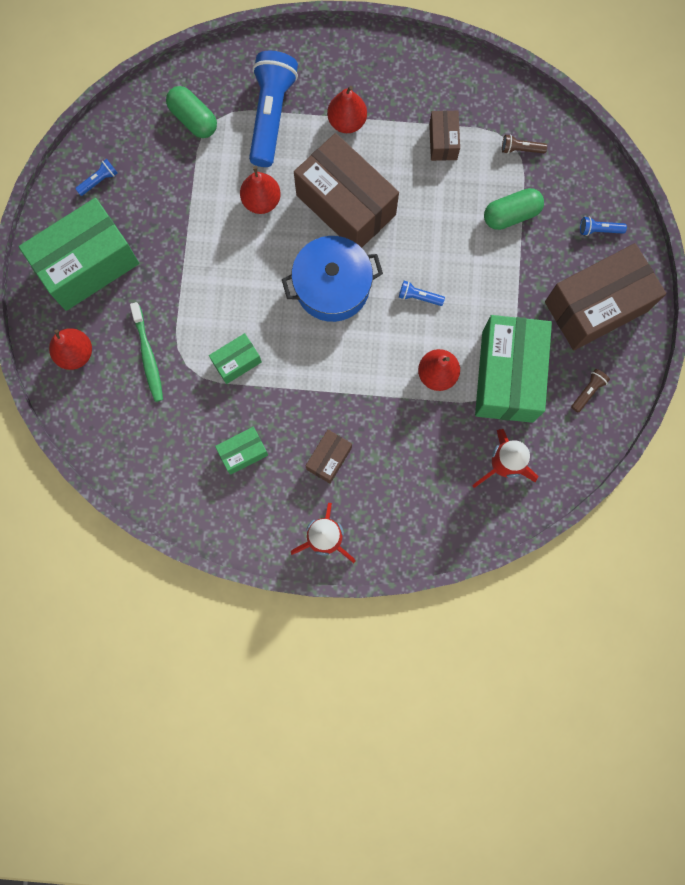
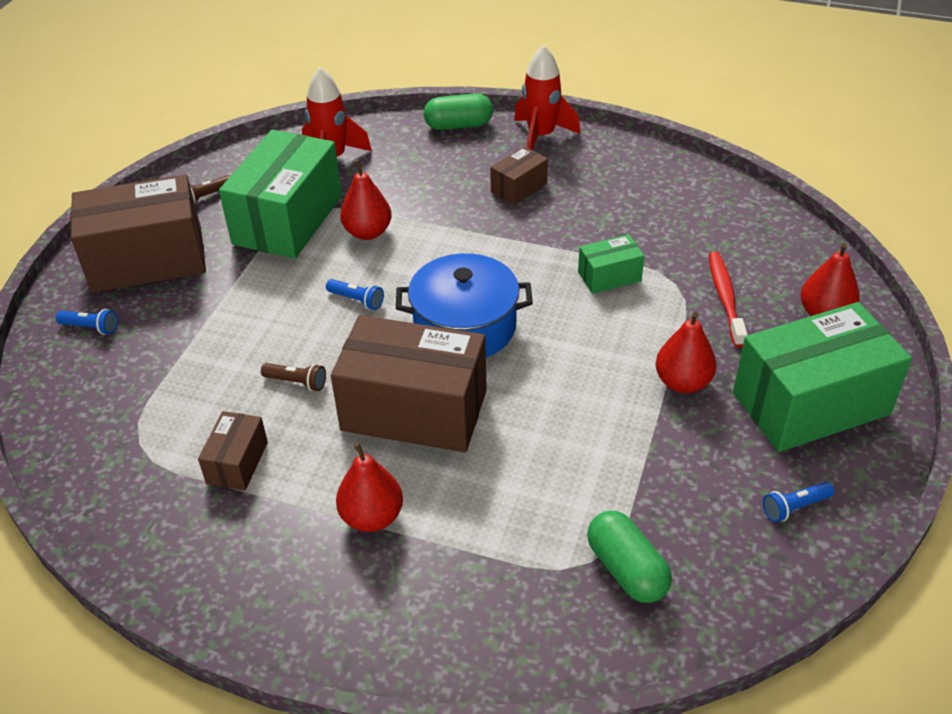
camera: 165 degrees left, 35 degrees down
green toothbrush [130,302,163,402] -> red toothbrush [709,252,748,347]
green box [215,427,268,475] -> none
red pear [240,166,281,214] -> red pear moved to [656,311,717,393]
blue flashlight [249,51,298,167] -> none
brown box [294,133,399,248] -> brown box turned 45 degrees counterclockwise [331,315,487,452]
green capsule [484,188,544,230] -> green capsule moved to [424,93,493,130]
brown flashlight [502,134,547,154] -> brown flashlight moved to [261,363,326,391]

